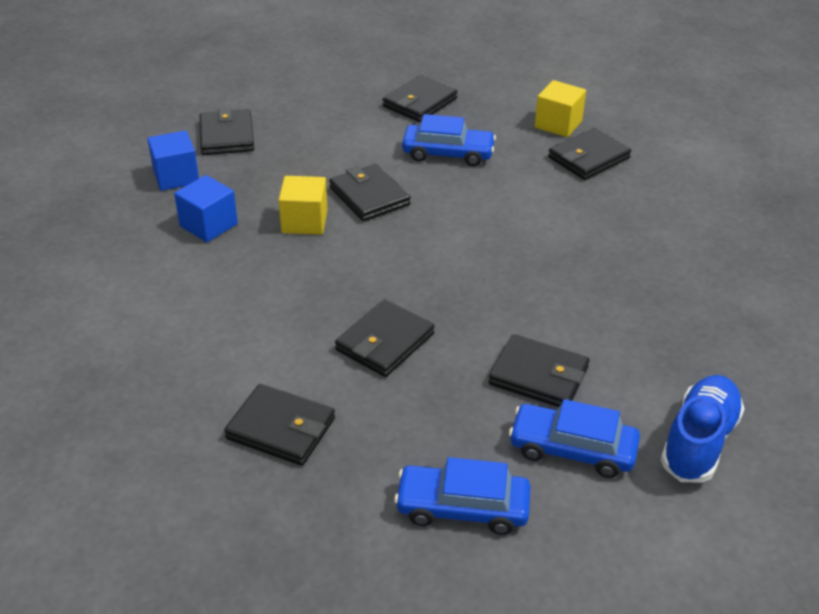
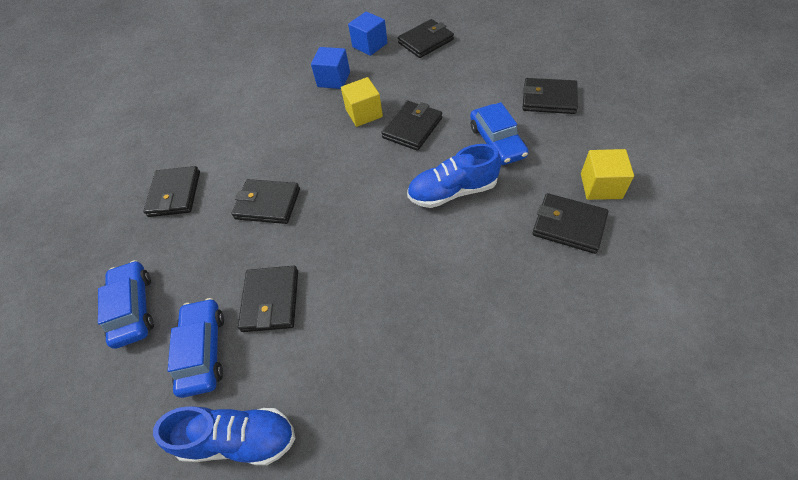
camera: 70 degrees right, 15 degrees up
none -> blue shoe [407,144,501,208]

